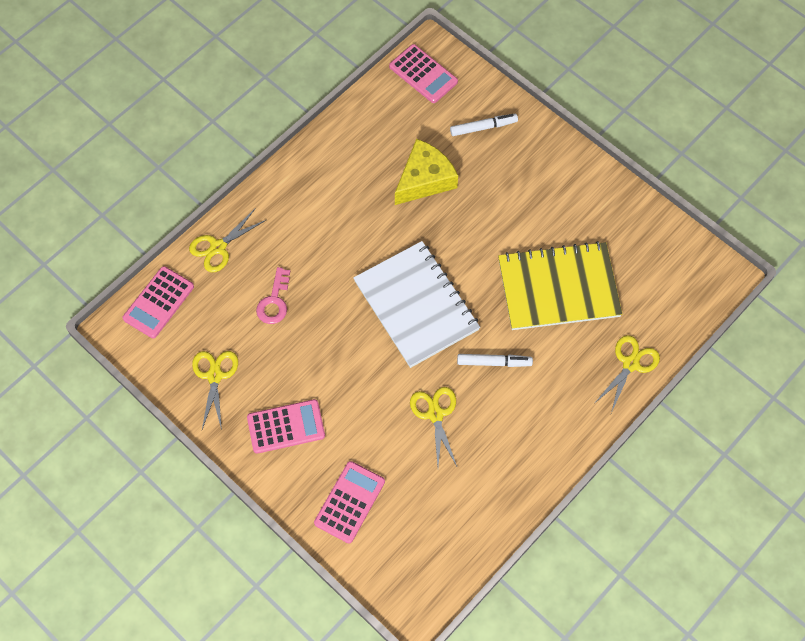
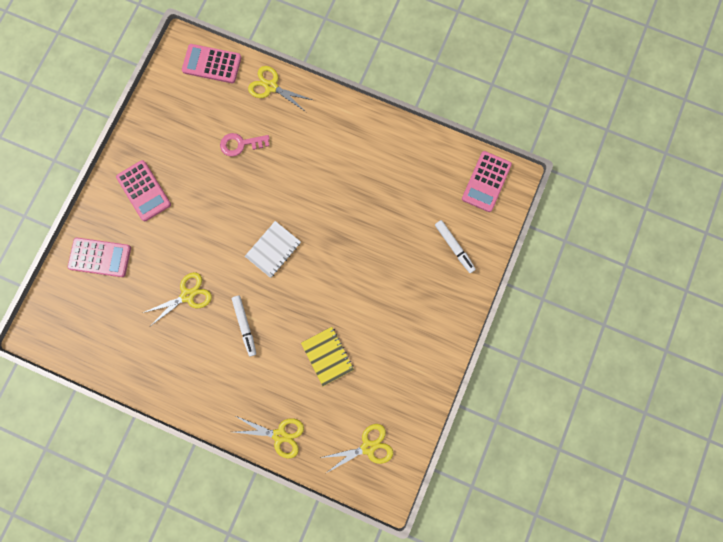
camera: 70 degrees right, 15 degrees up
yellow scissors [192,351,238,430] -> yellow scissors moved to [320,424,393,473]
white notebook [353,241,480,368] -> white notebook [245,221,301,278], size x0.51
yellow cheese [395,139,458,205] -> none
yellow notebook [498,241,622,330] -> yellow notebook [301,327,354,386], size x0.51

